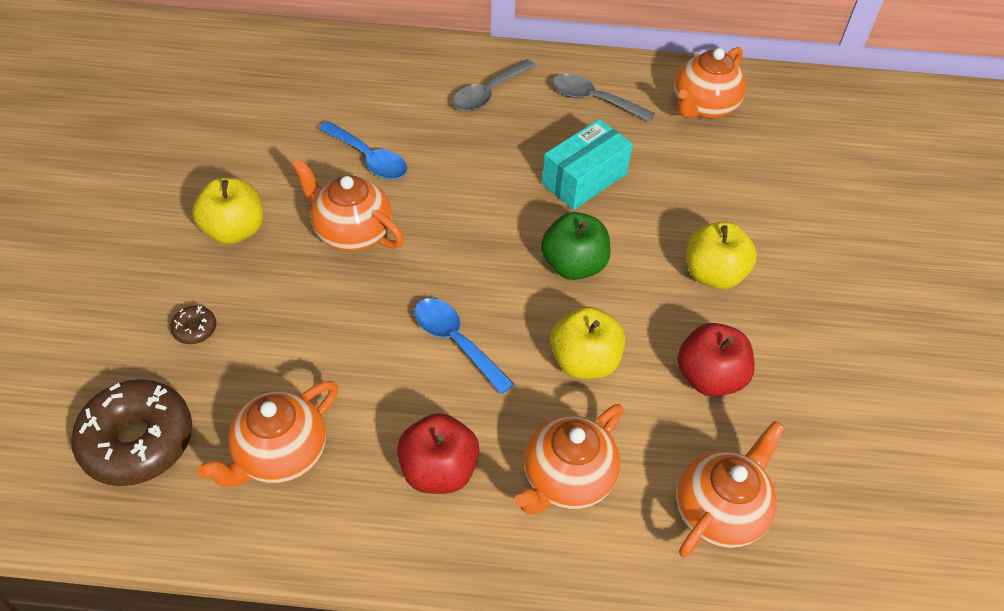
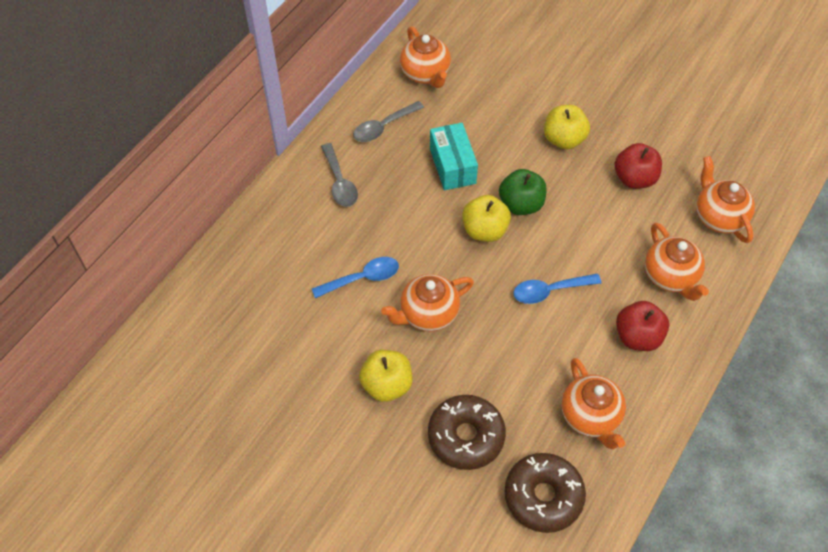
camera: 60 degrees left, 5 degrees up
brown donut [170,306,216,344] -> brown donut [428,395,506,470], size x2.36
yellow apple [550,306,625,379] -> yellow apple moved to [462,195,511,242]

